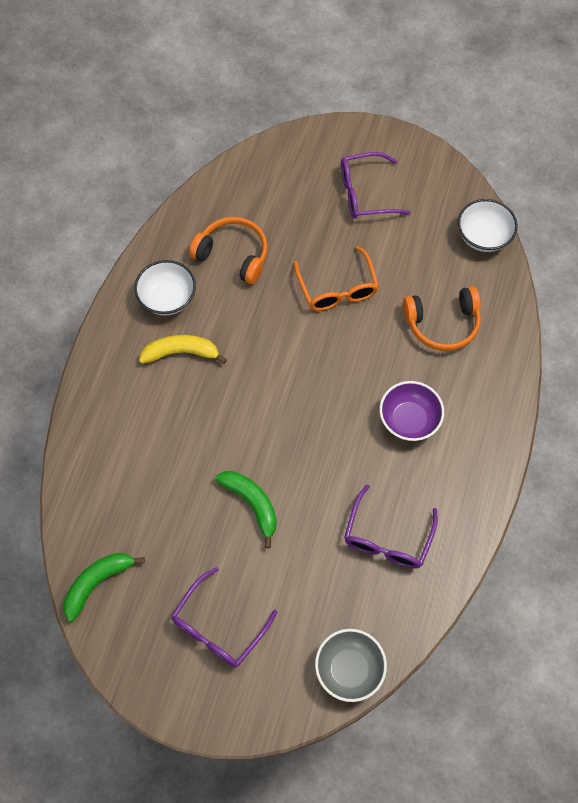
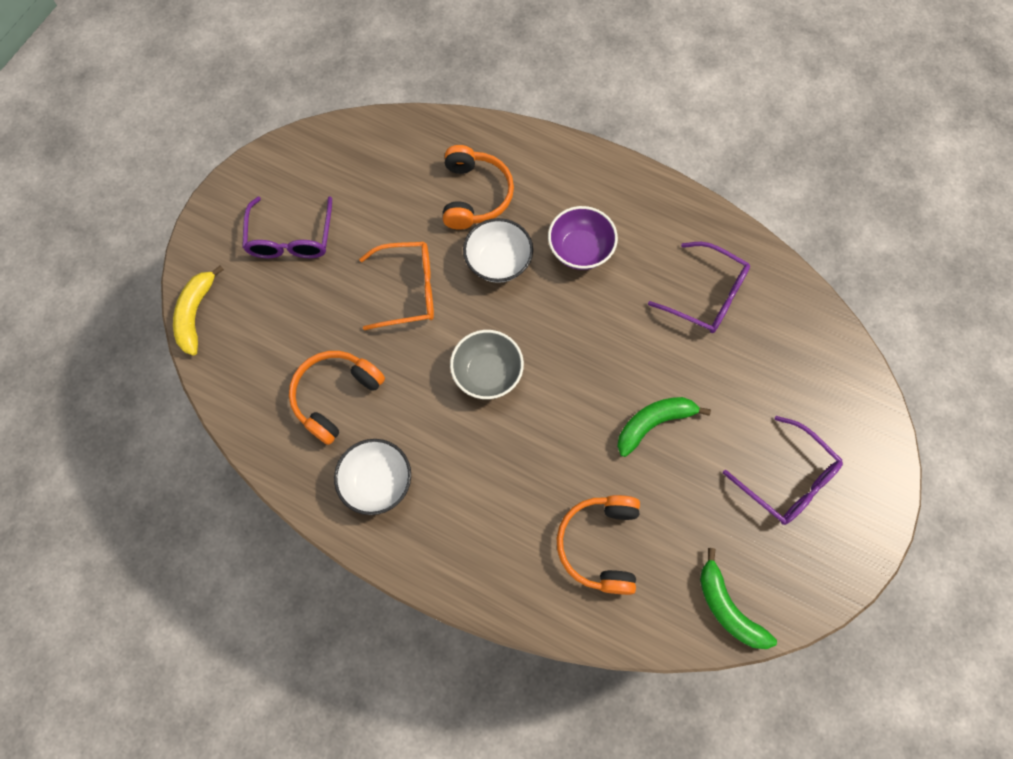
camera: 80 degrees left, 5 degrees up
yellow banana [139,335,227,364] -> yellow banana moved to [173,265,224,356]
grey bowl [315,629,387,702] -> grey bowl moved to [450,330,524,399]
white bowl [458,199,518,252] -> white bowl moved to [463,218,533,283]
none -> orange headphones [557,495,640,595]

